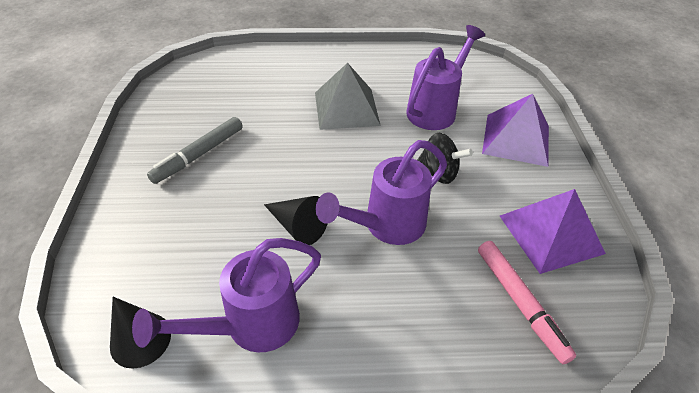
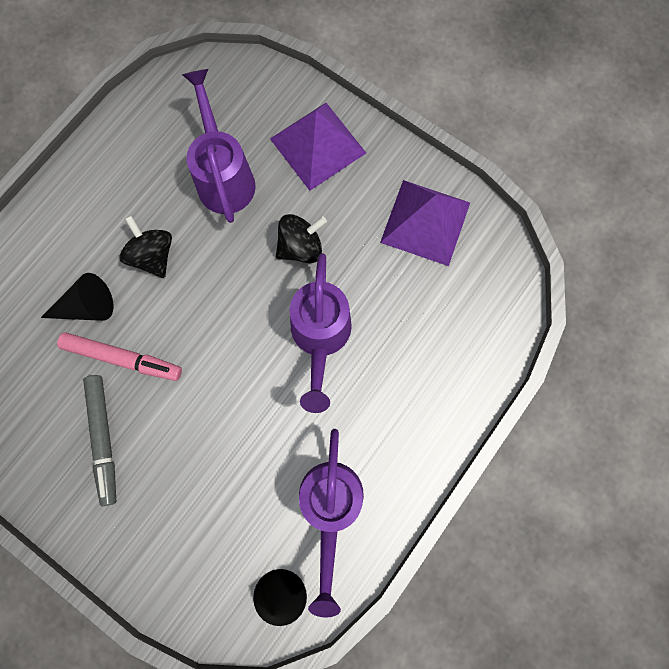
camera: 50 degrees left, 30 degrees up
black cone [264,196,327,245] -> black cone moved to [41,273,113,321]
grey pyramid [315,63,381,130] -> black spinning top [119,215,172,278]
pink marker [478,241,576,364] -> pink marker moved to [57,333,182,381]

